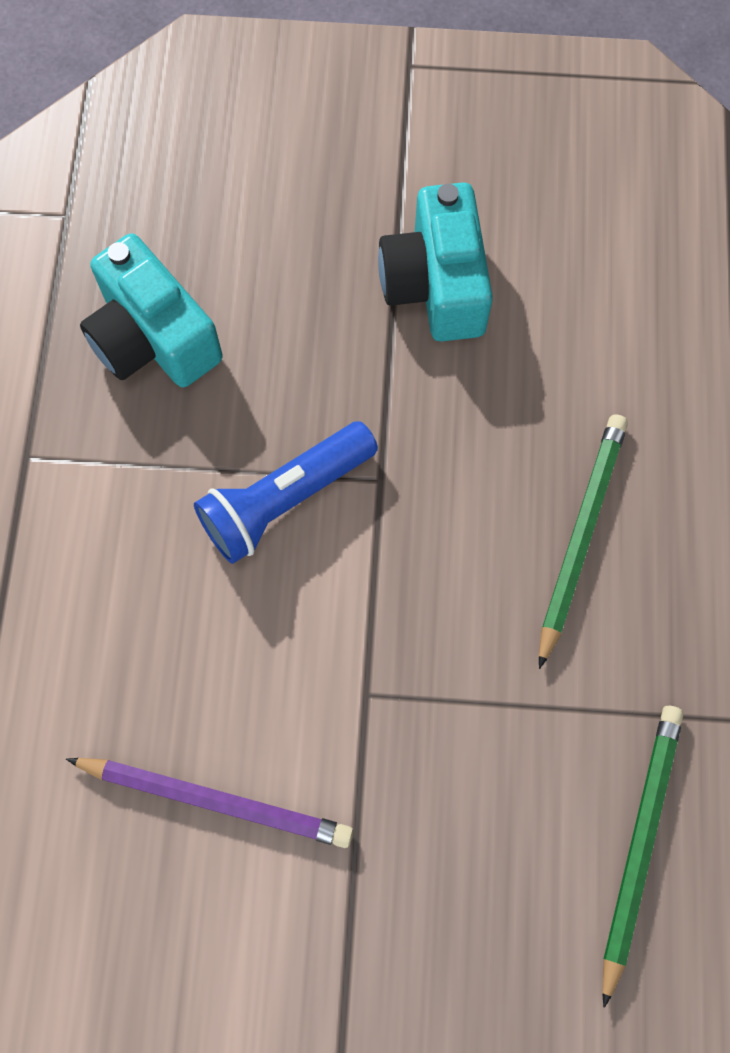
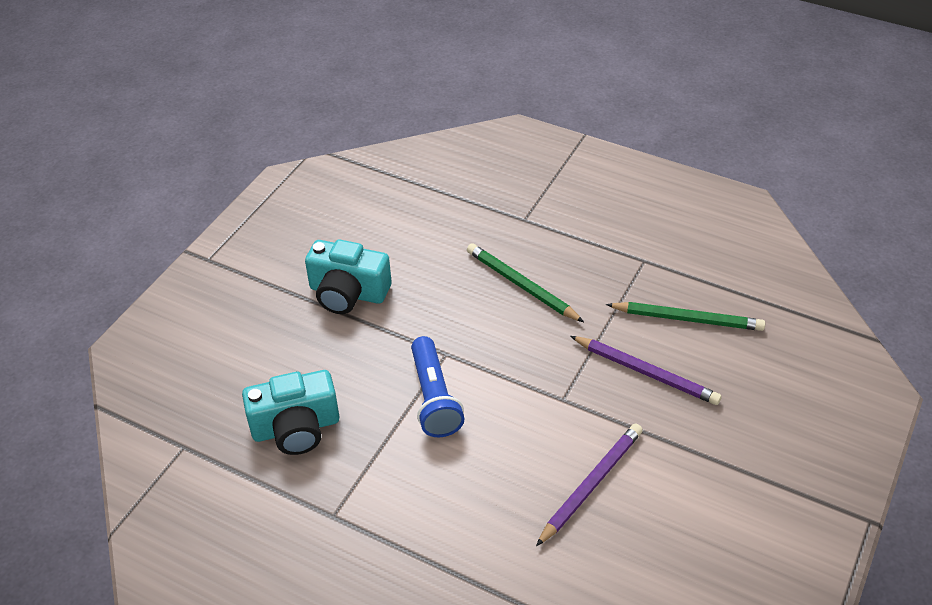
camera: 65 degrees left, 25 degrees down
green pencil [602,706,684,1008] -> green pencil turned 150 degrees clockwise [606,302,765,331]
none -> purple pencil [571,336,722,405]

